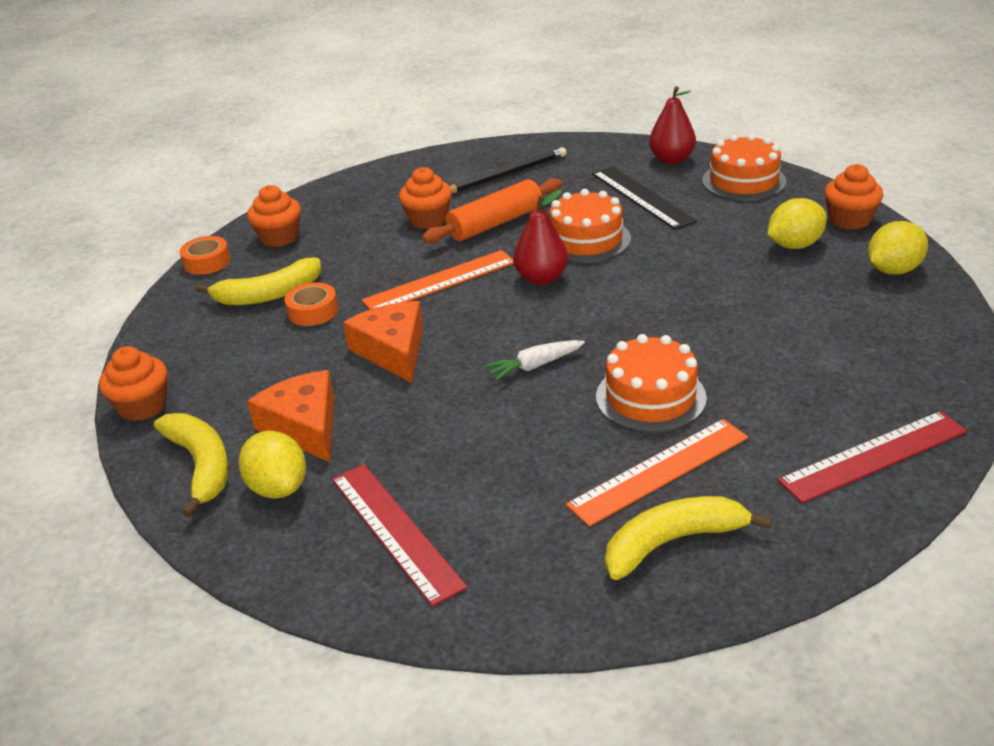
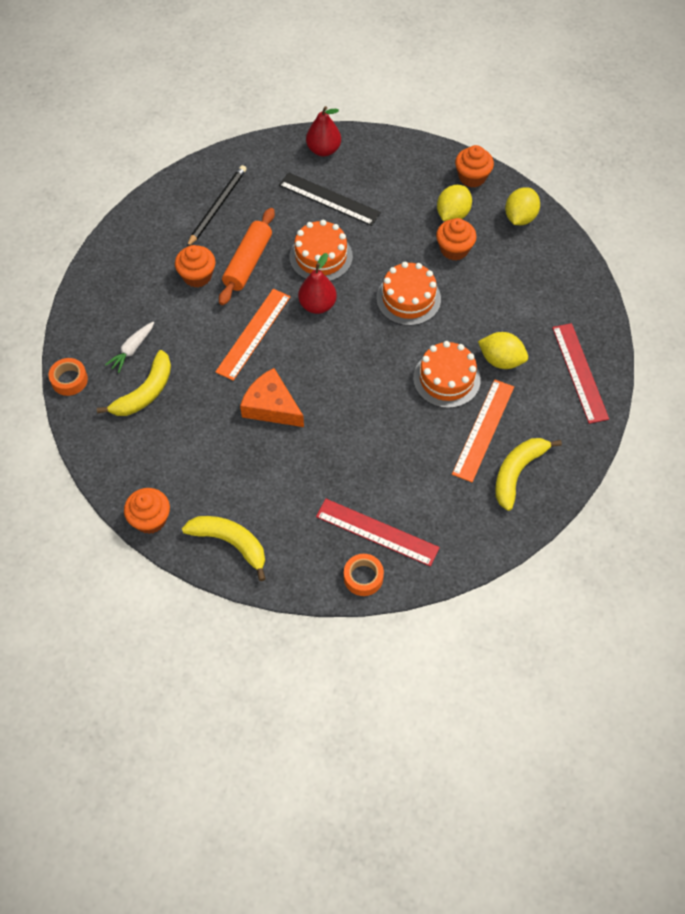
camera: 35 degrees left, 25 degrees up
yellow lemon [239,431,306,499] -> yellow lemon moved to [478,332,528,369]
orange cupcake [247,185,301,247] -> orange cupcake moved to [436,218,476,260]
orange cheese [247,370,334,462] -> none
orange tape [285,282,338,326] -> orange tape moved to [344,554,384,596]
white carrot [484,340,585,381] -> white carrot moved to [105,322,154,373]
orange cake [702,134,786,201] -> orange cake moved to [376,262,441,326]
red ruler [778,411,967,503] -> red ruler turned 45 degrees counterclockwise [552,323,609,424]

